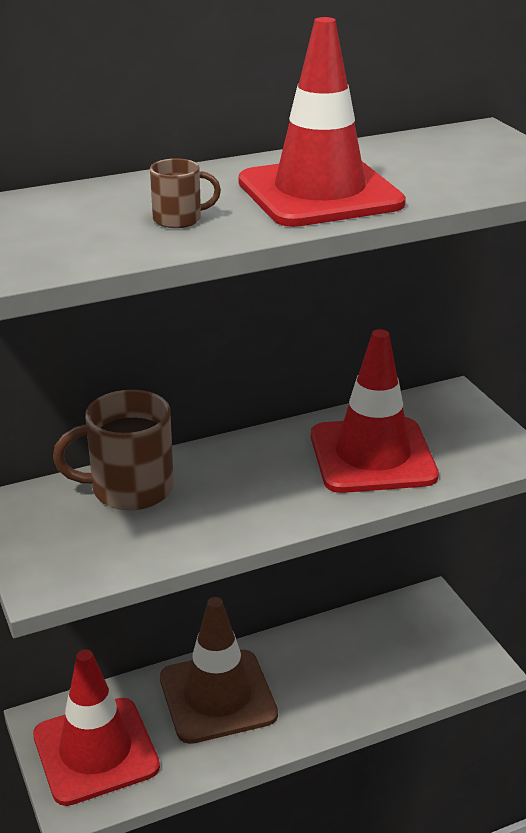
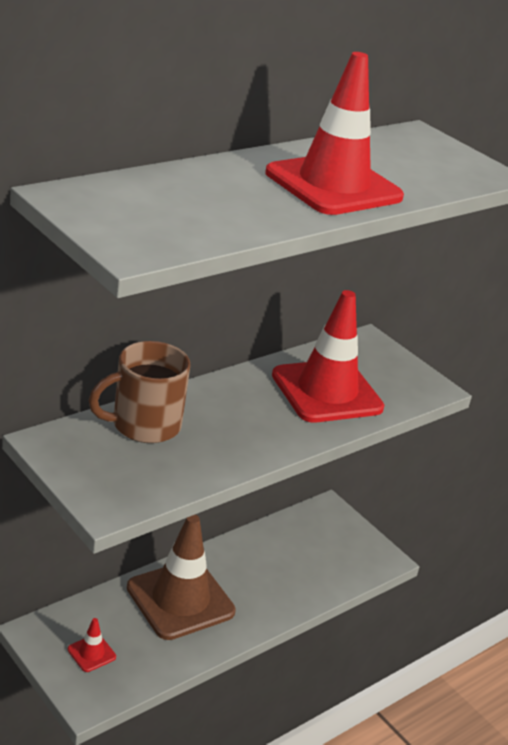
camera: 20 degrees left, 0 degrees up
red traffic cone [33,649,160,806] -> red traffic cone [68,618,116,672], size x0.41
brown mug [150,158,221,228] -> none

